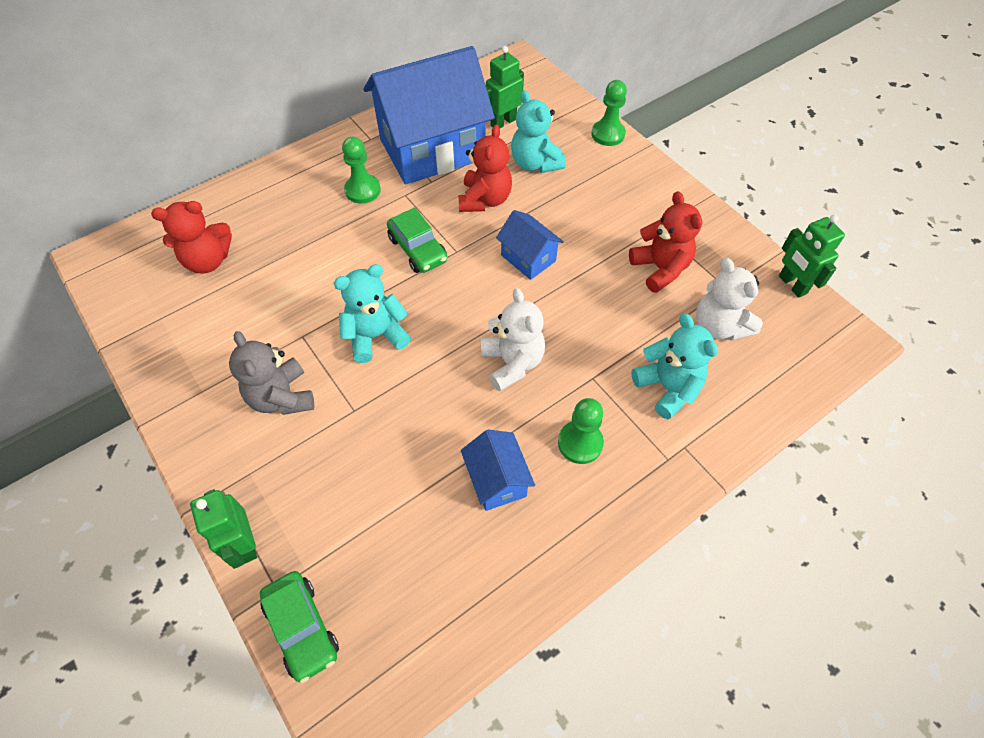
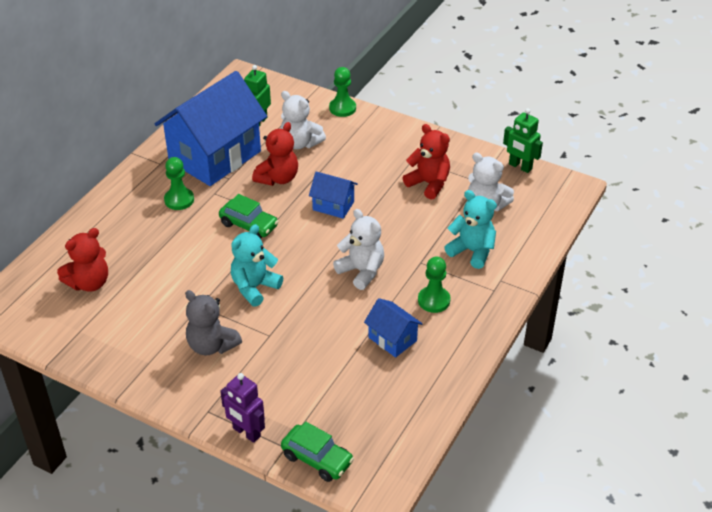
camera: 25 degrees left, 15 degrees down
green robot [190,489,257,569] -> purple robot [220,373,265,443]
red teddy bear [458,124,512,212] -> red teddy bear turned 45 degrees clockwise [252,122,298,186]
turquoise teddy bear [511,90,566,173] -> white teddy bear [281,91,326,149]

